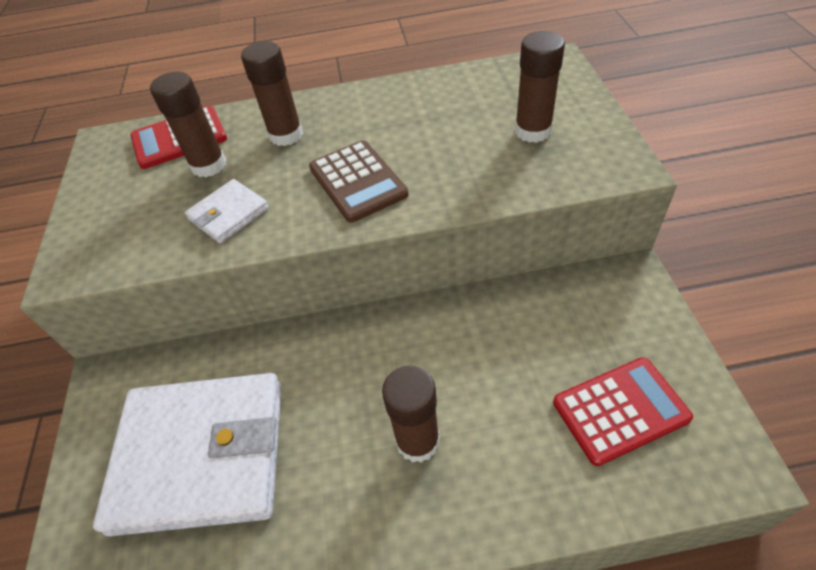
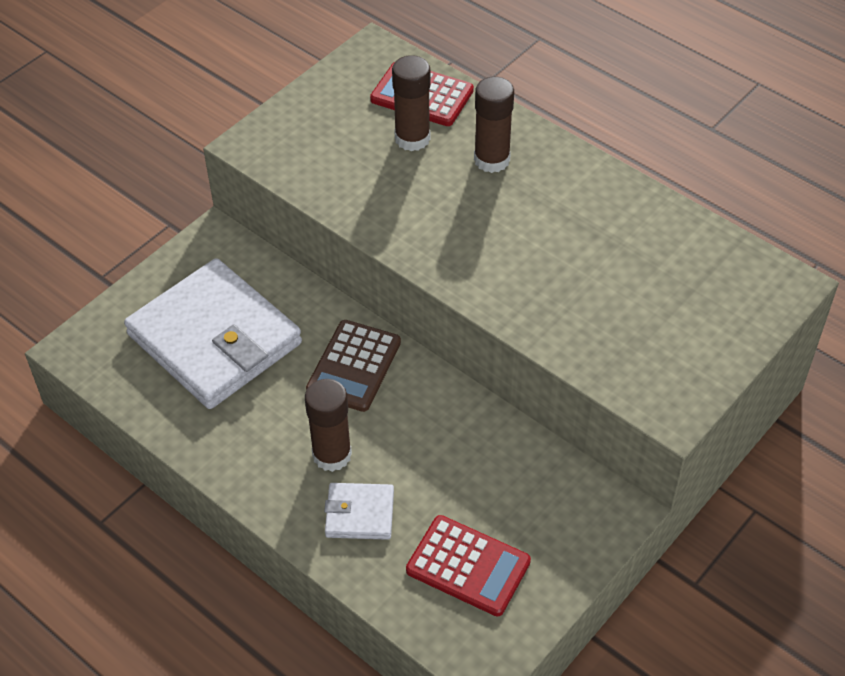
camera: 45 degrees right, 0 degrees up
white wallet [185,179,269,243] -> white wallet moved to [324,483,394,540]
brown calculator [309,140,408,223] -> brown calculator moved to [306,320,401,412]
brown glue stick [515,31,565,143] -> none

